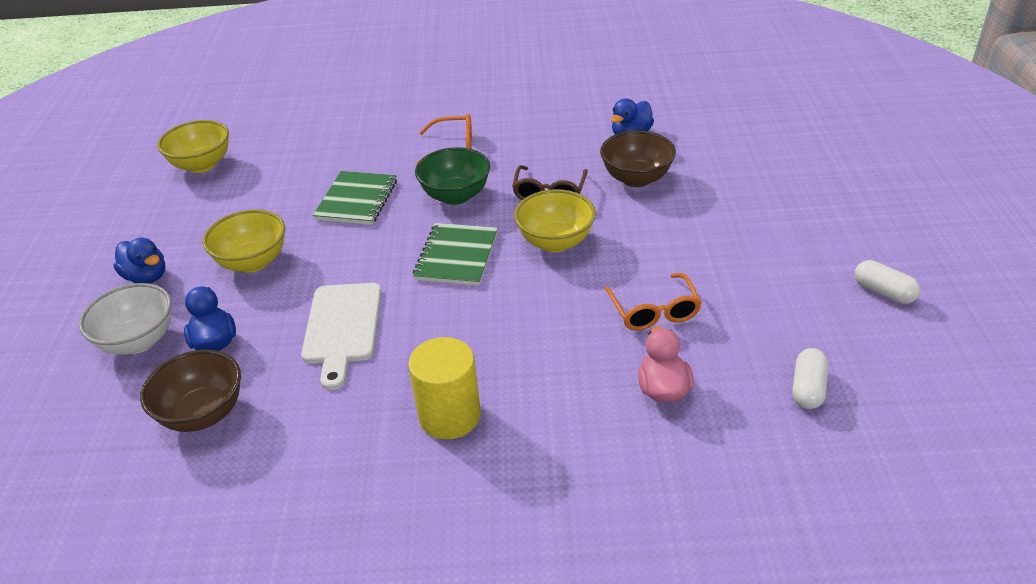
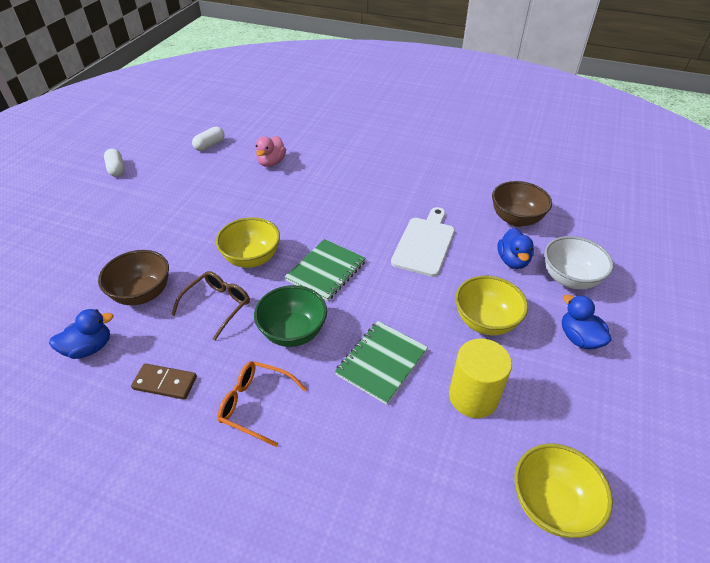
camera: 160 degrees left, 5 degrees up
yellow cylinder [409,337,481,439] -> yellow cylinder moved to [449,338,512,418]
orange glasses [605,273,702,331] -> none
none -> brown domino [131,363,197,400]

